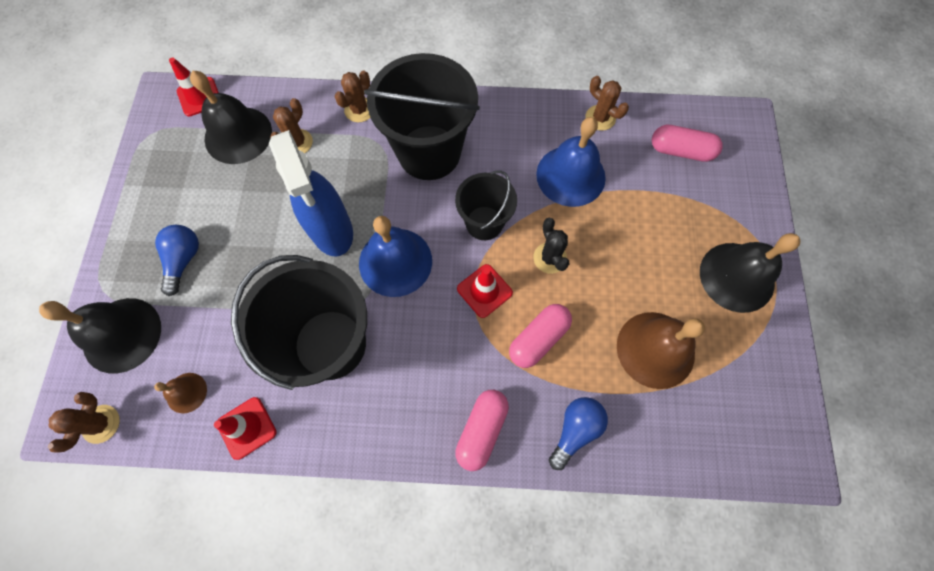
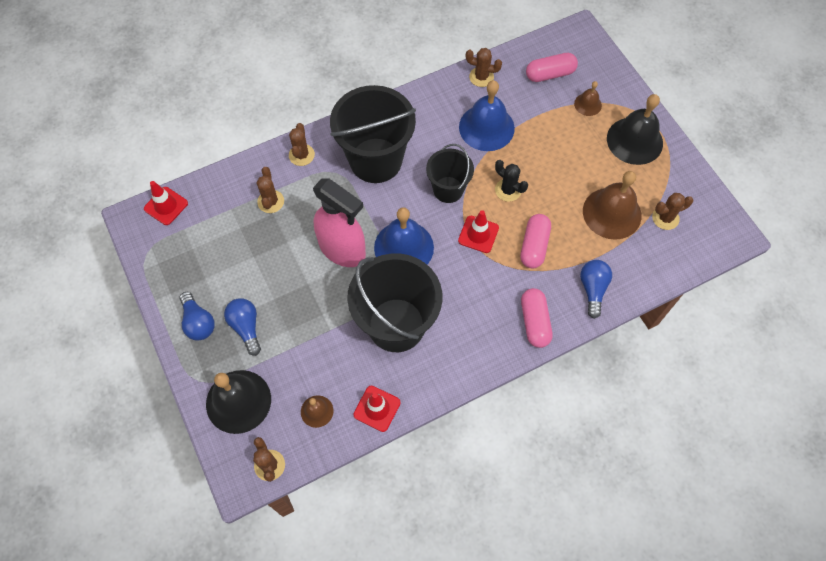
camera: 30 degrees left, 5 degrees down
black bell [190,71,272,164] -> none
blue spray bottle [269,130,353,257] -> pink spray bottle [313,178,366,267]
none -> blue light bulb [179,292,215,341]
none -> brown bell [574,81,602,116]
none -> brown cactus [652,193,693,230]

